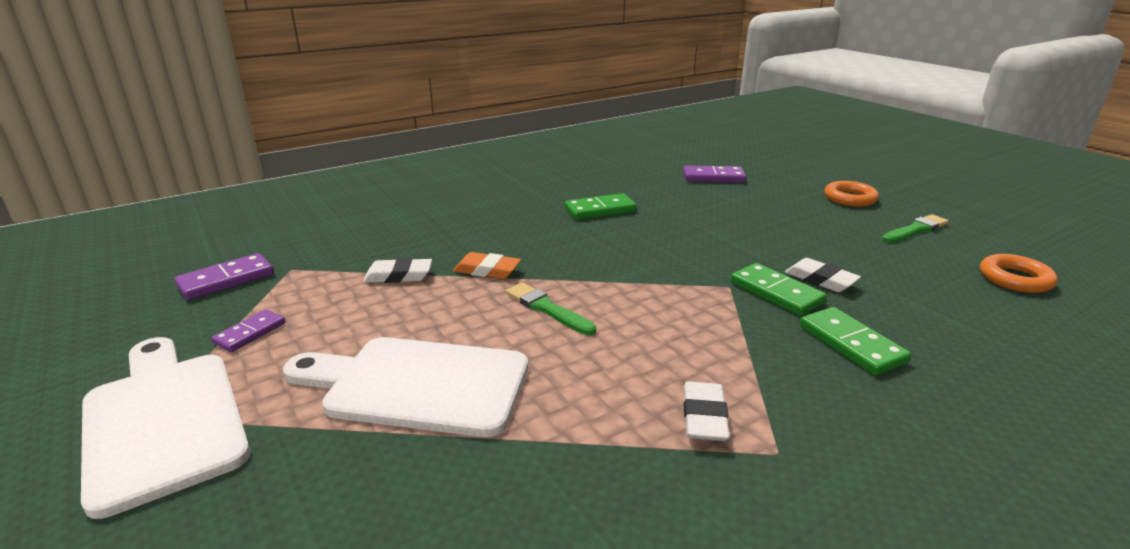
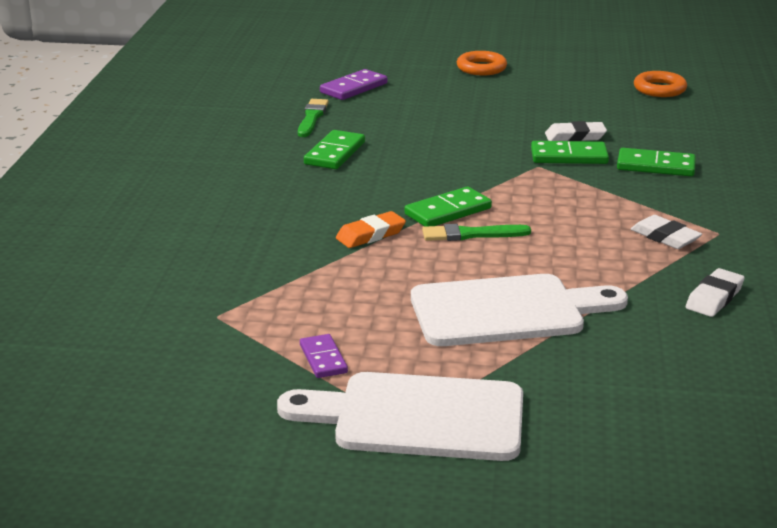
camera: 50 degrees left, 0 degrees up
purple domino [174,253,274,300] -> none
white cutting board [283,337,528,437] -> white cutting board turned 150 degrees counterclockwise [411,274,628,346]
white eraser [363,258,432,283] -> white eraser moved to [686,268,745,317]
green brush [882,214,949,243] -> green brush moved to [298,99,329,137]
none -> green domino [404,187,492,227]

